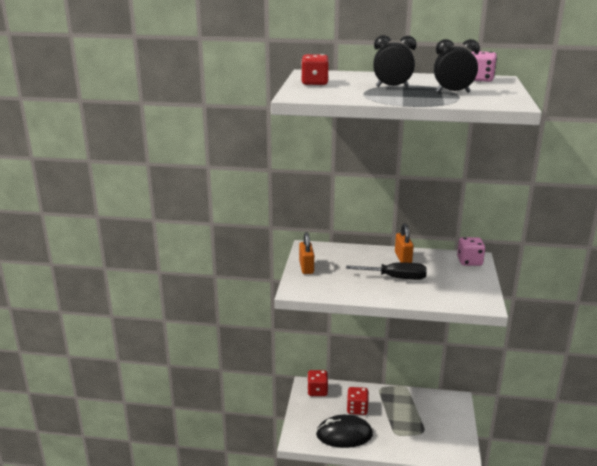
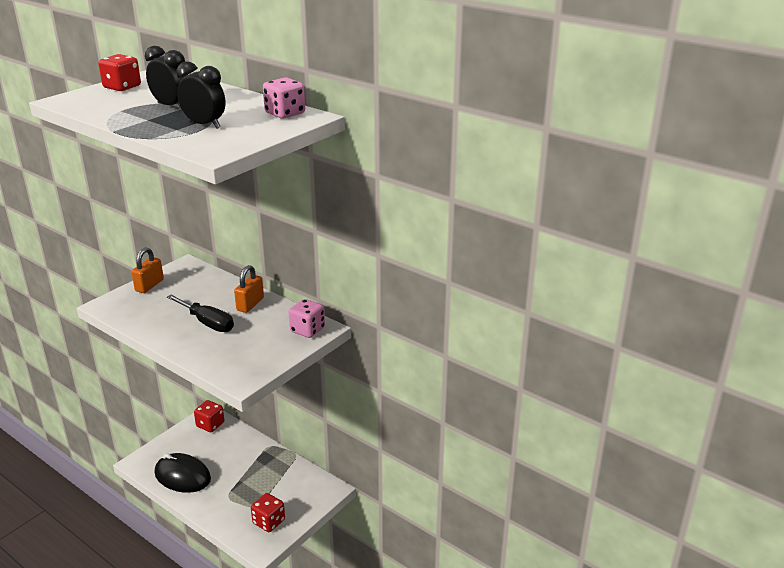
camera: 30 degrees right, 5 degrees up
red dice [347,387,369,415] -> red dice moved to [251,493,285,532]

